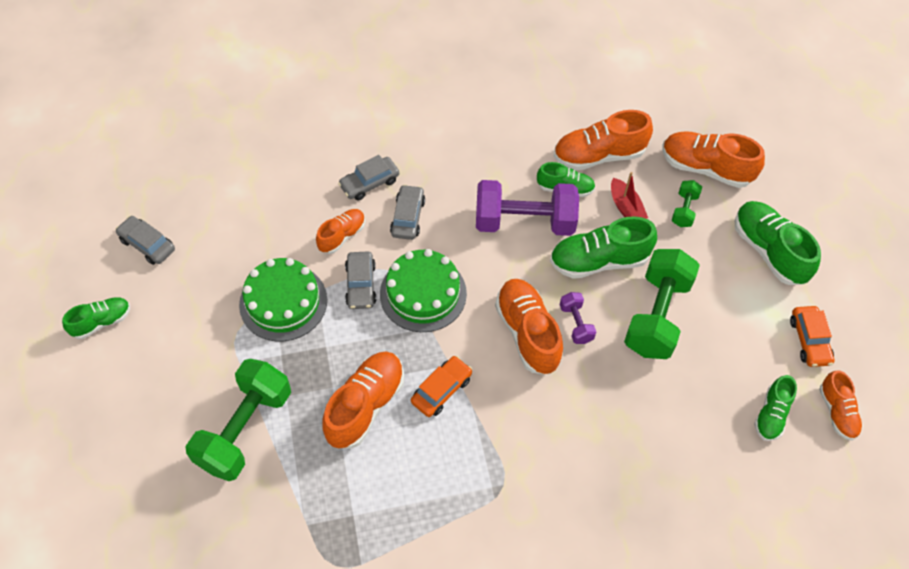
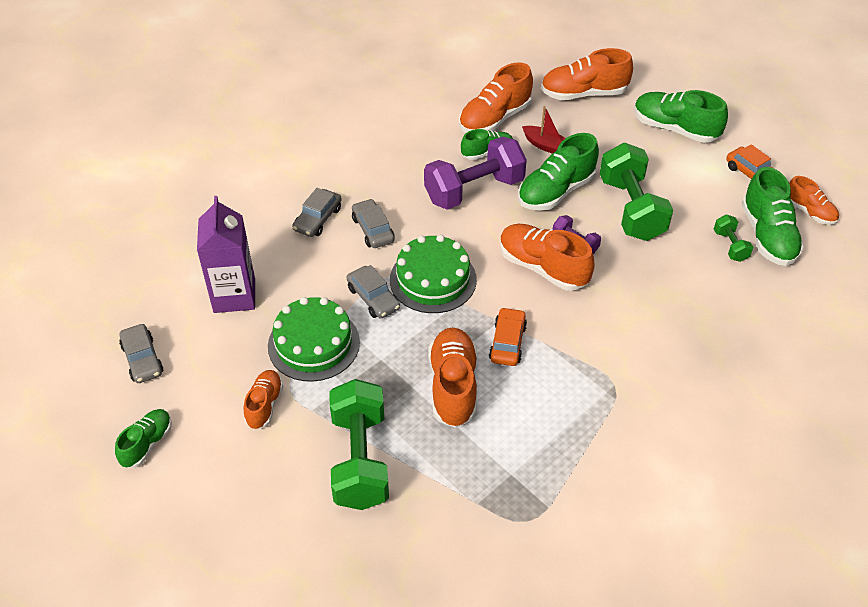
camera: 30 degrees left, 10 degrees down
grey car [115,216,175,265] -> grey car turned 120 degrees counterclockwise [119,324,163,383]
orange shoe [316,209,365,254] -> orange shoe moved to [244,370,283,430]
green dumbbell [671,180,702,227] -> green dumbbell moved to [714,215,753,262]
green shoe [754,375,797,441] -> green shoe [742,167,804,266], size x1.69
none -> purple carton [197,196,255,313]

